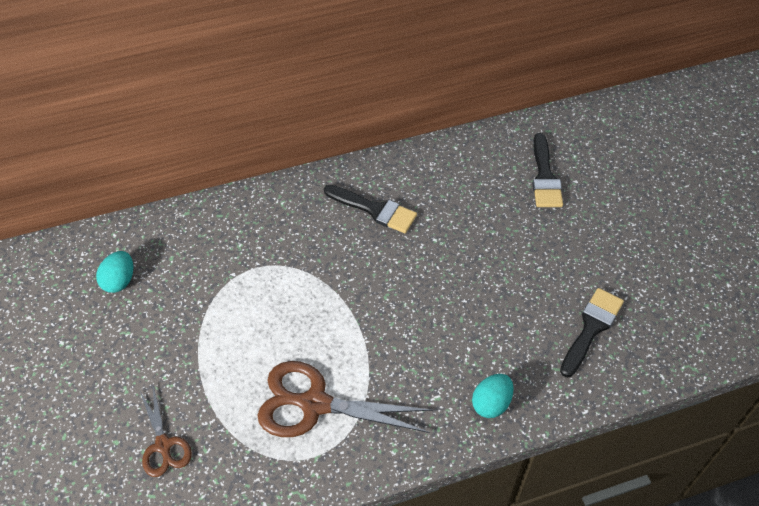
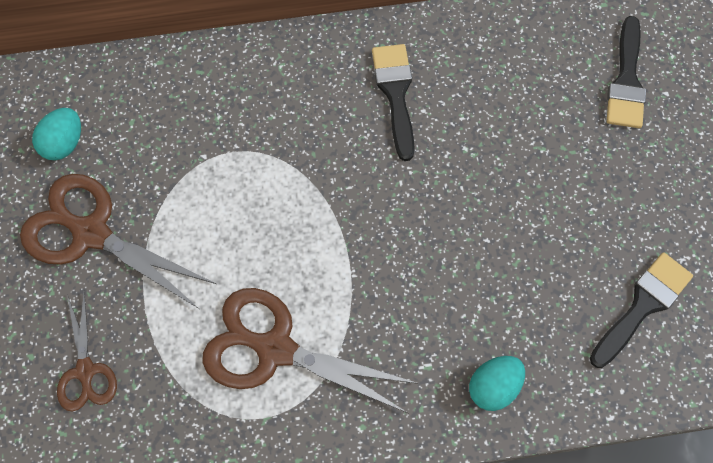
camera: 10 degrees right, 15 degrees up
black brush [324,185,417,233] -> black brush turned 135 degrees counterclockwise [372,44,415,161]
none -> brown scissors [20,174,216,309]

